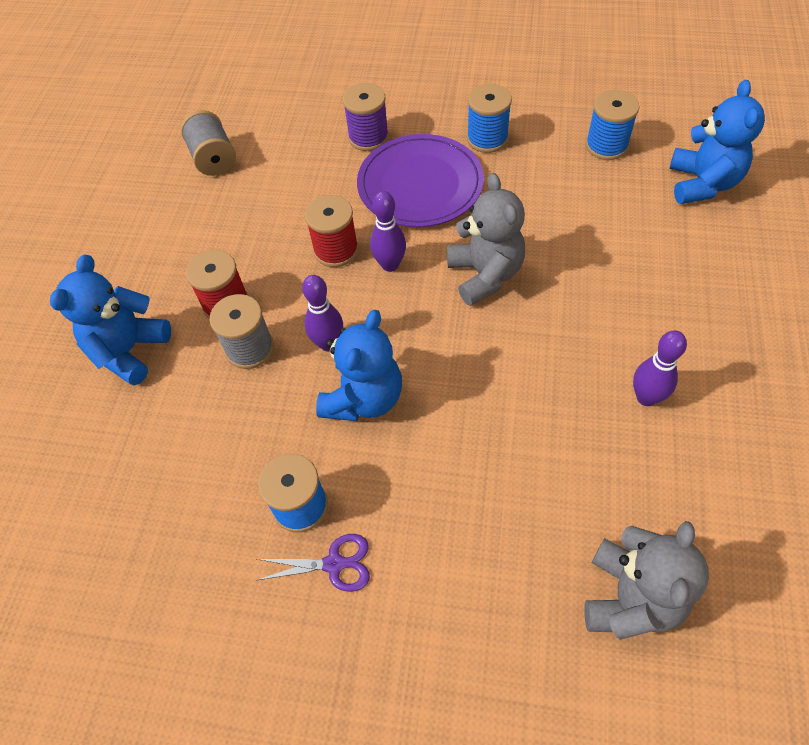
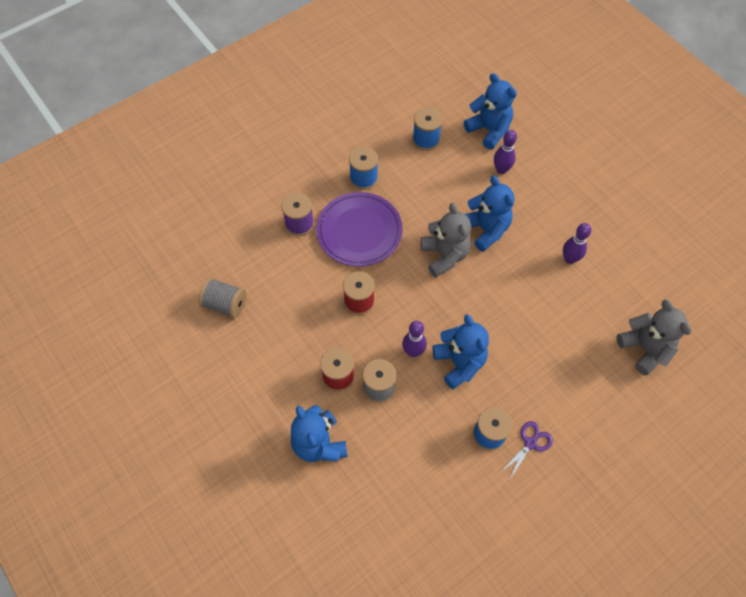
camera: 50 degrees left, 5 degrees up
purple bowling pin [370,191,406,272] -> purple bowling pin moved to [494,130,517,174]
grey teddy bear [447,173,525,306] -> grey teddy bear turned 45 degrees clockwise [421,203,471,278]
none -> blue teddy bear [465,176,514,252]

